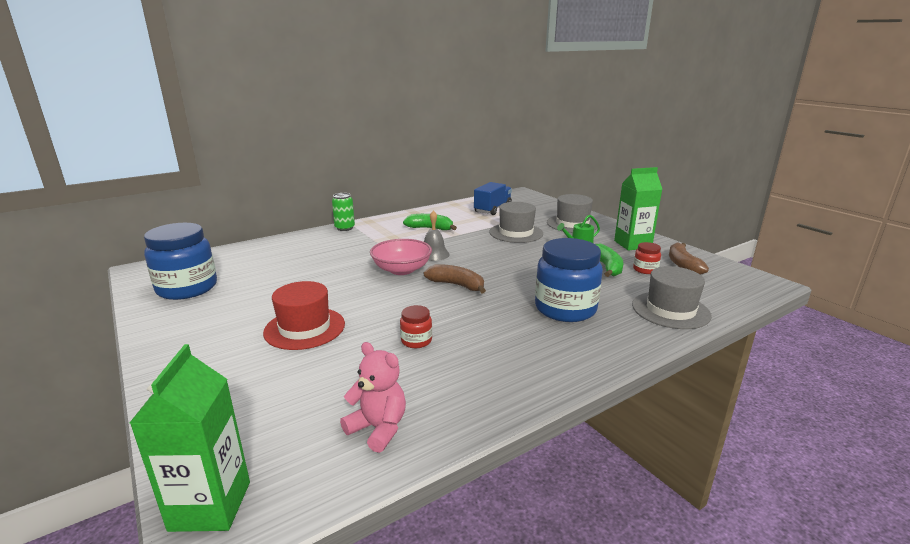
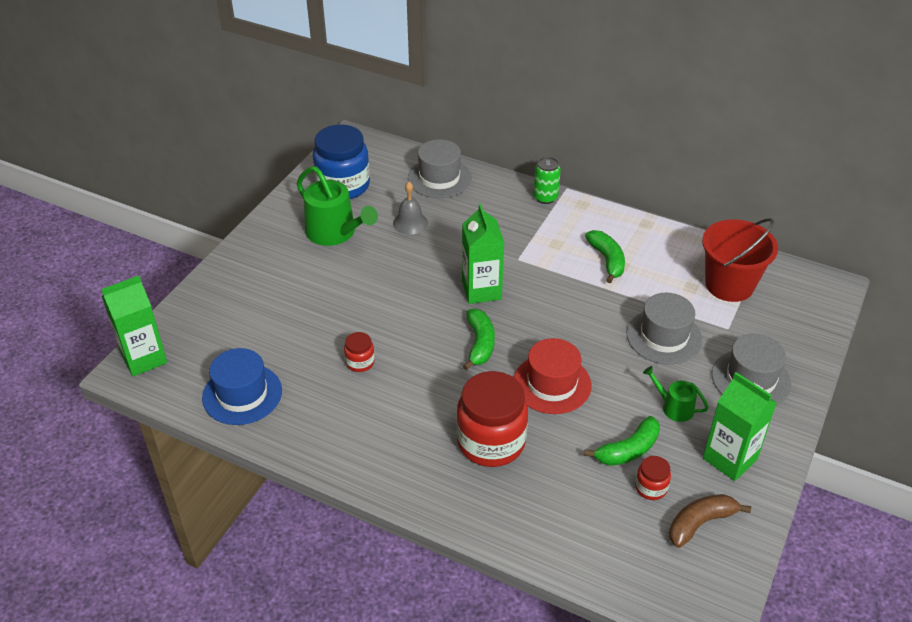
camera: 60 degrees right, 20 degrees up
red hat [263,281,345,350] -> red hat moved to [513,338,592,414]
pink teddy bear [340,342,406,453] -> blue hat [202,348,282,425]
pink bowl [370,239,432,275] -> green carton [462,204,505,304]
grey bell [424,210,450,261] -> grey bell moved to [393,182,428,235]
brown banana [424,264,486,294] -> green banana [463,309,495,370]
blue truck [474,182,512,215] -> red bucket [702,218,778,302]
blue jar [535,238,603,322] -> red jar [457,371,528,467]
grey hat [632,266,712,329] -> grey hat moved to [408,139,472,198]
none -> green watering can [297,166,378,246]

